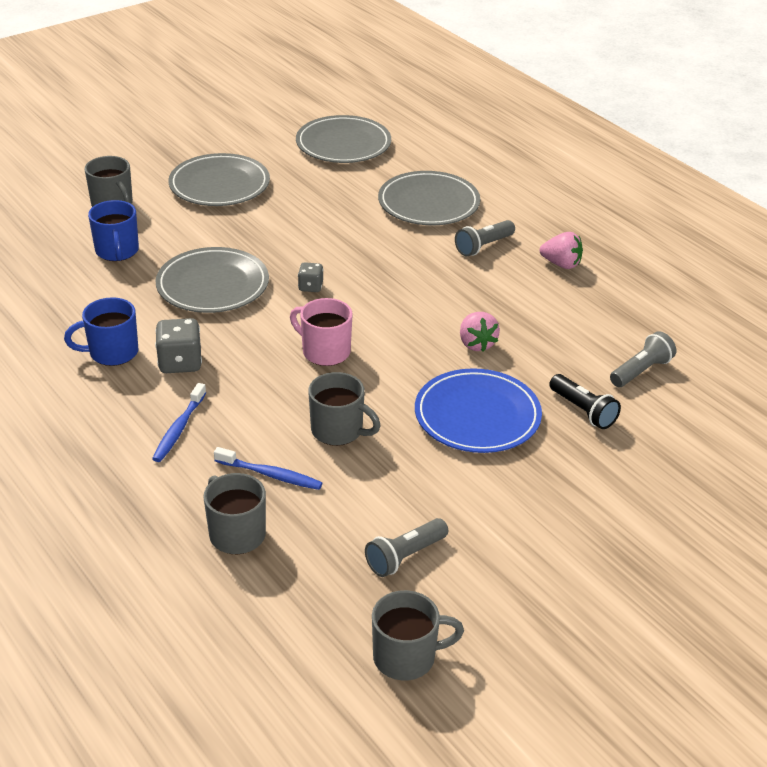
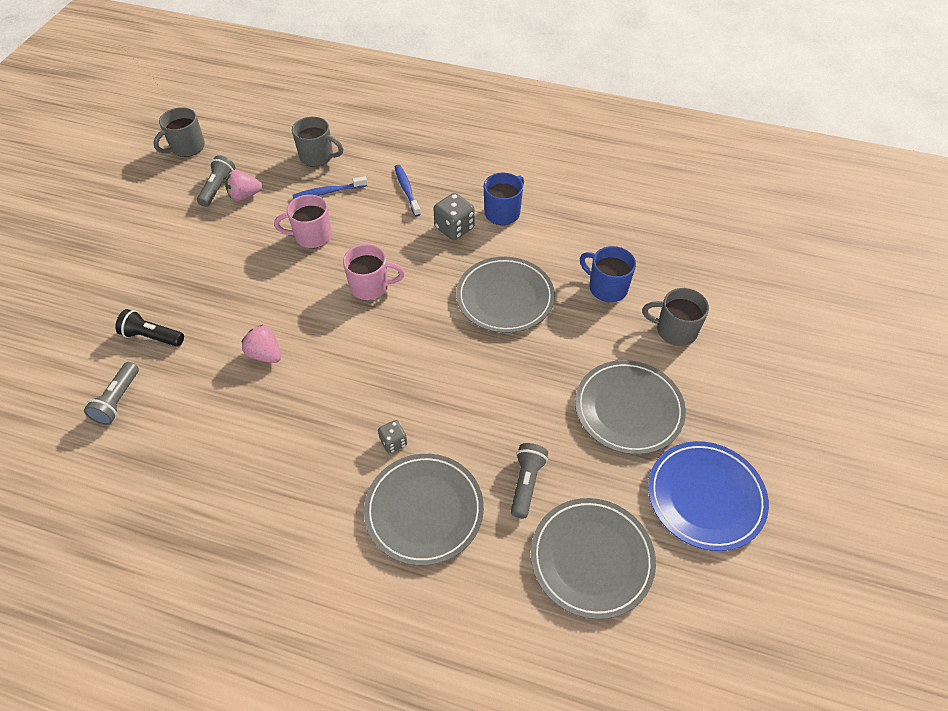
camera: 145 degrees right, 15 degrees up
grey dice [298,262,323,292] -> grey dice moved to [378,420,407,454]
grey mug [308,372,381,446] -> pink mug [274,195,332,248]
blue plate [415,368,542,453] -> blue plate moved to [648,441,769,551]
grey flashlight [455,220,515,257] -> grey flashlight moved to [511,443,548,518]
pink strawberry [539,232,583,269] -> pink strawberry moved to [225,170,263,201]

